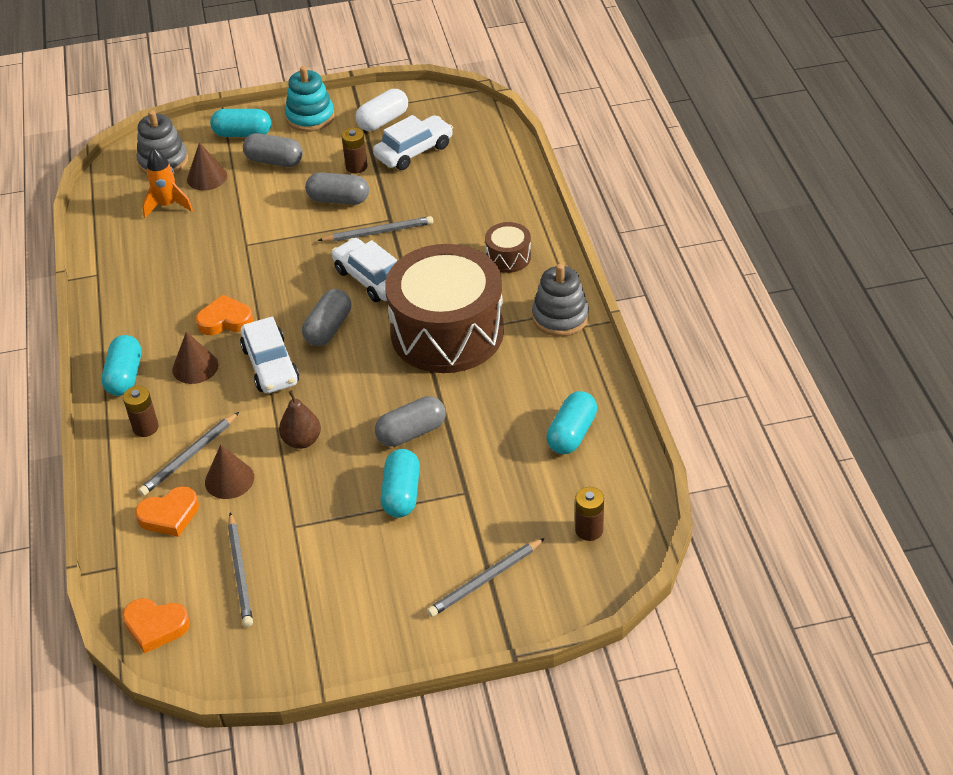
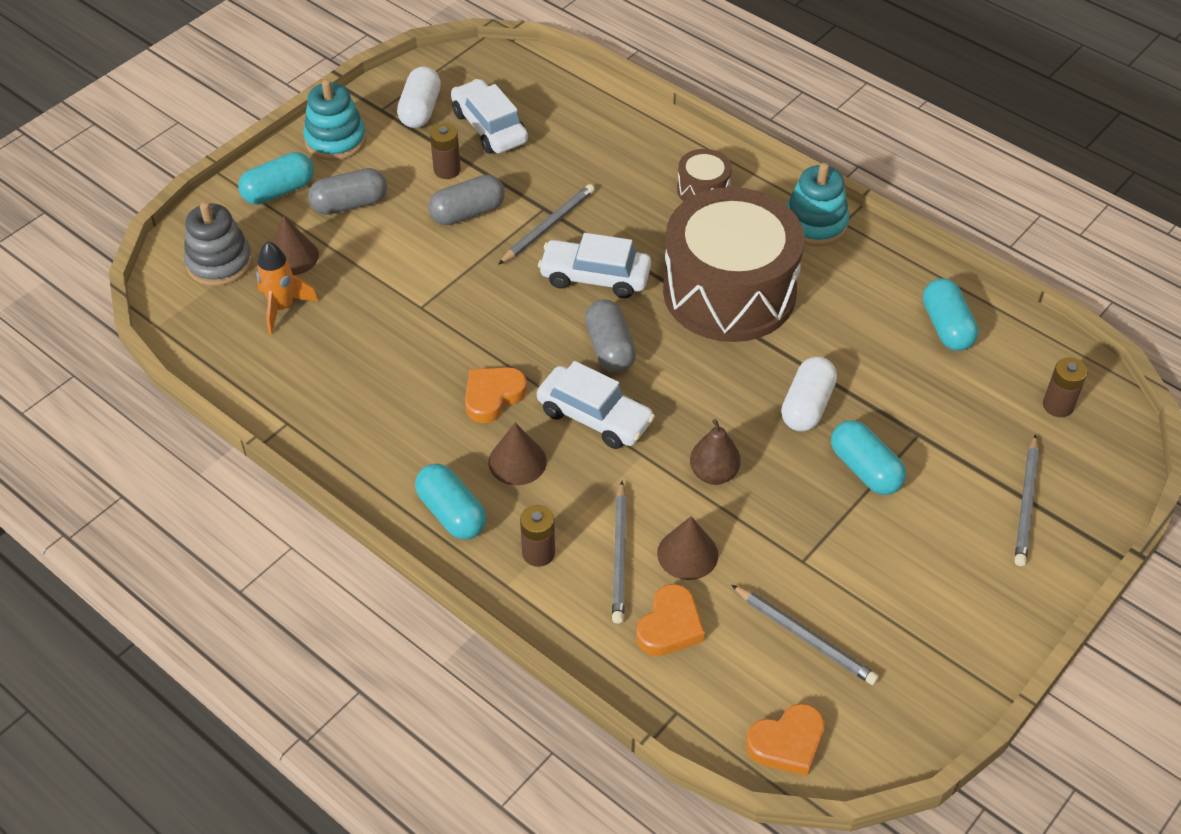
camera: 40 degrees left, 5 degrees up
white car [373,115,453,170] -> white car turned 45 degrees counterclockwise [451,79,528,154]
grey capsule [375,396,446,447] -> white capsule [781,357,837,431]
grey stacking toy [532,264,589,337] -> turquoise stacking toy [786,163,849,246]

